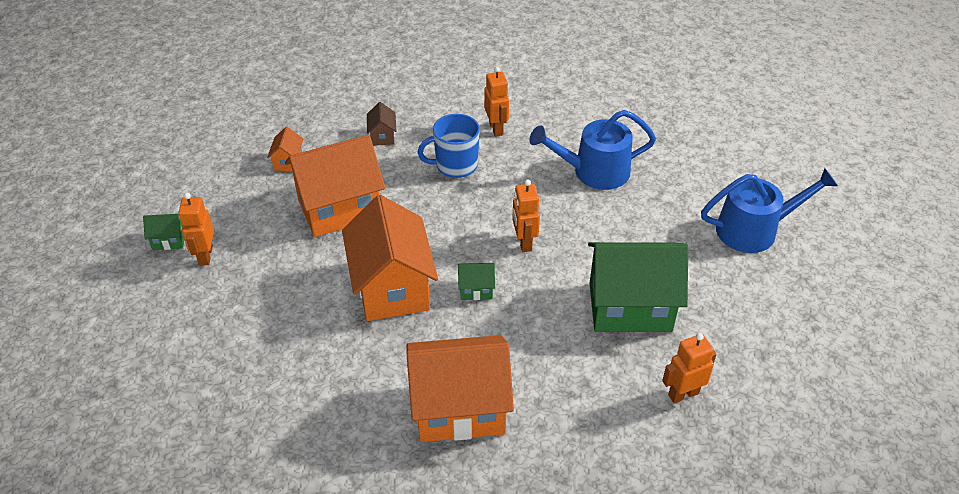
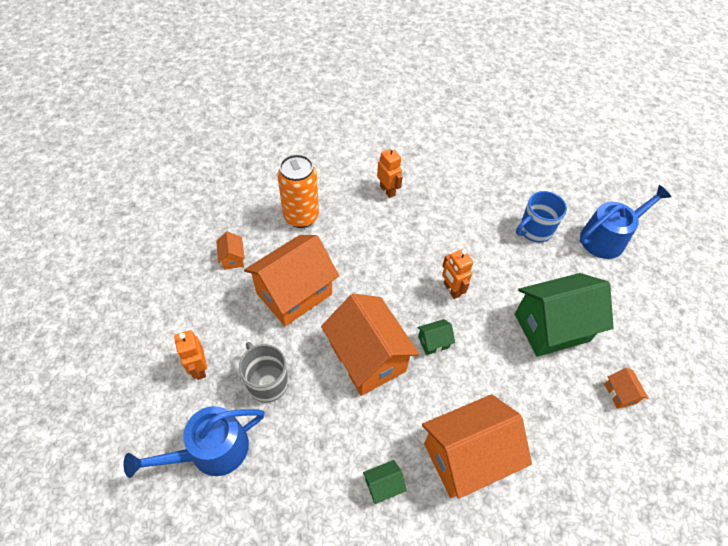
camera: 20 degrees left, 10 degrees up
green house [143,214,184,250] -> green house moved to [363,460,407,504]
brown house [367,102,397,146] -> orange can [278,154,319,228]
blue mug [417,114,480,178] -> blue mug moved to [516,191,567,242]
blue watering can [529,110,656,190] -> blue watering can moved to [123,406,265,478]
orange robot [662,333,717,403] -> orange house [604,368,648,409]
none -> grey mug [239,342,288,402]

